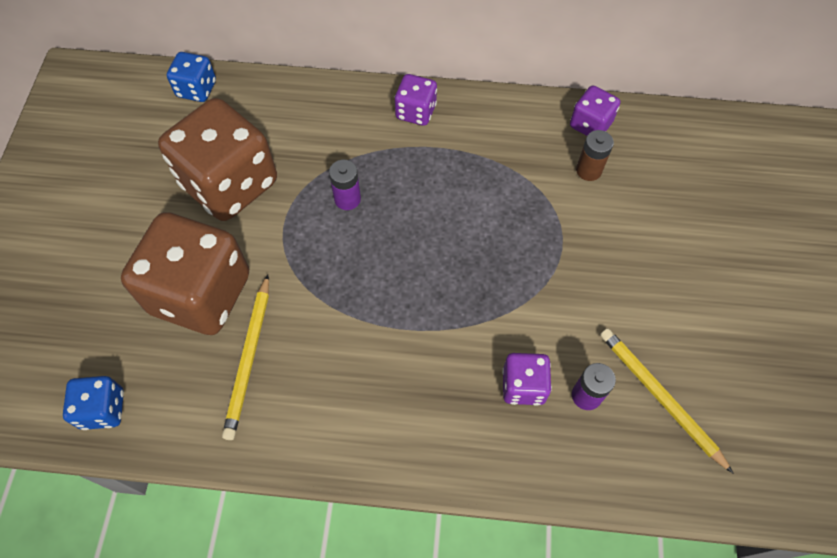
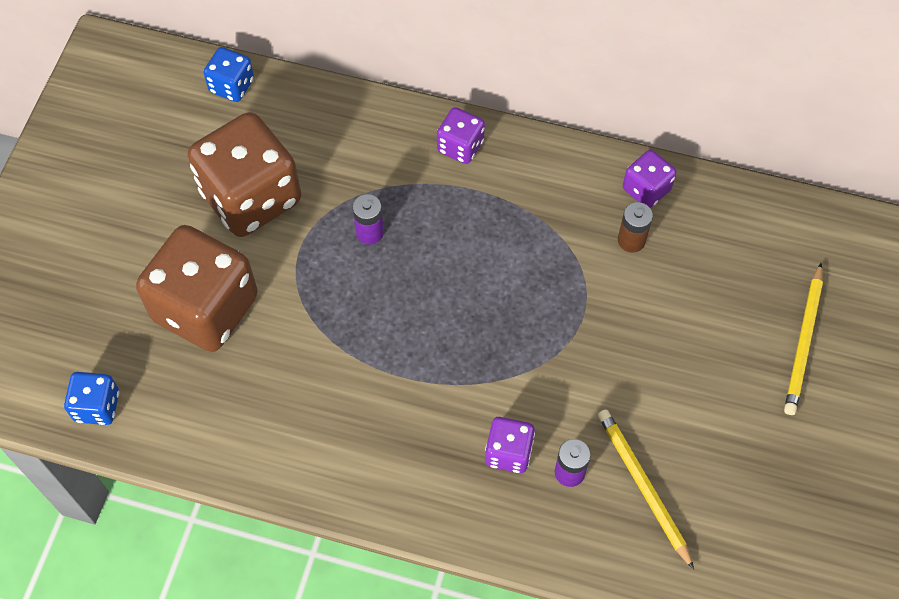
camera: 10 degrees right, 0 degrees up
yellow pencil [222,275,269,440] -> yellow pencil moved to [784,263,823,415]

